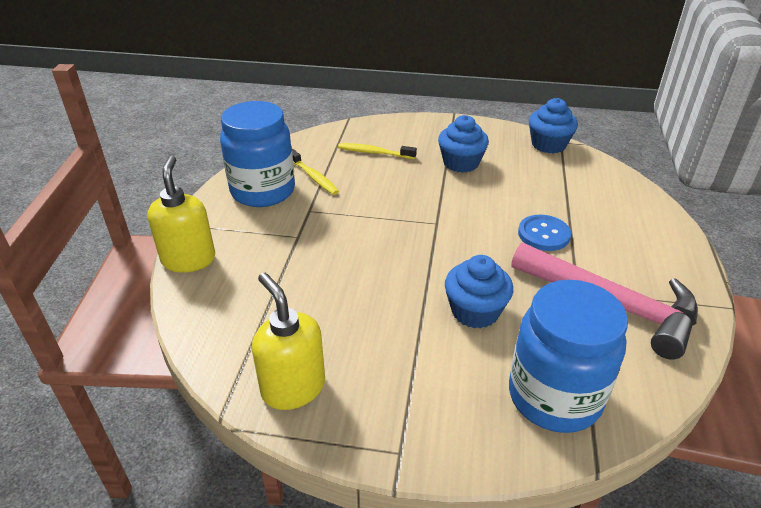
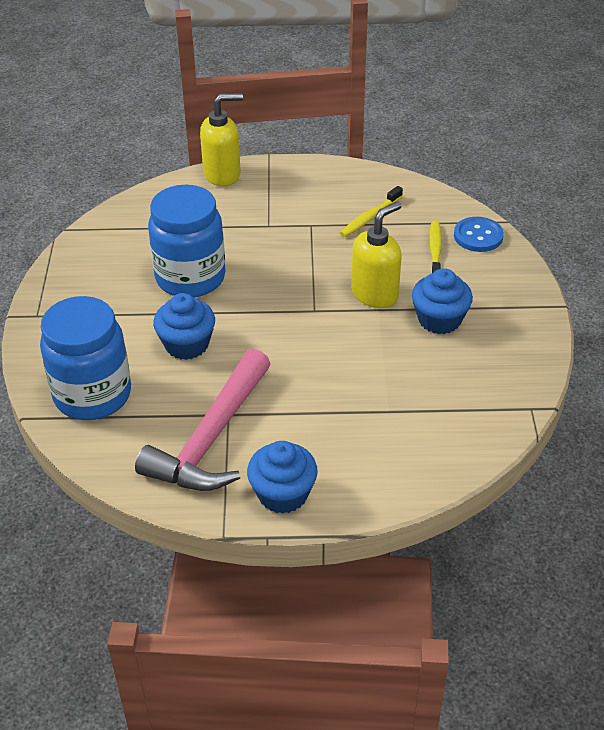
camera: 80 degrees right, 5 degrees up
blue jar [220,101,295,207] -> blue jar moved to [148,185,226,297]
yellow soap dispenser [252,273,325,410] -> yellow soap dispenser moved to [351,201,402,308]
blue button [518,215,571,251] -> blue button moved to [454,217,504,252]
blue cupcake [529,98,578,154] -> blue cupcake moved to [247,441,318,514]

